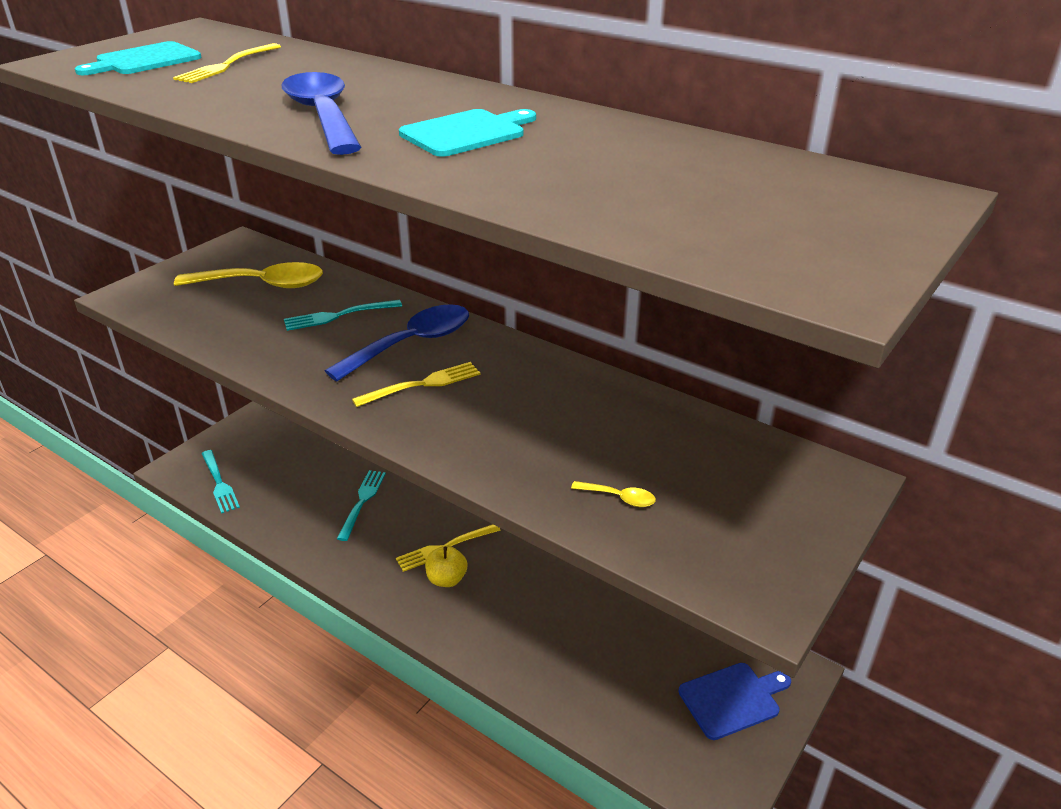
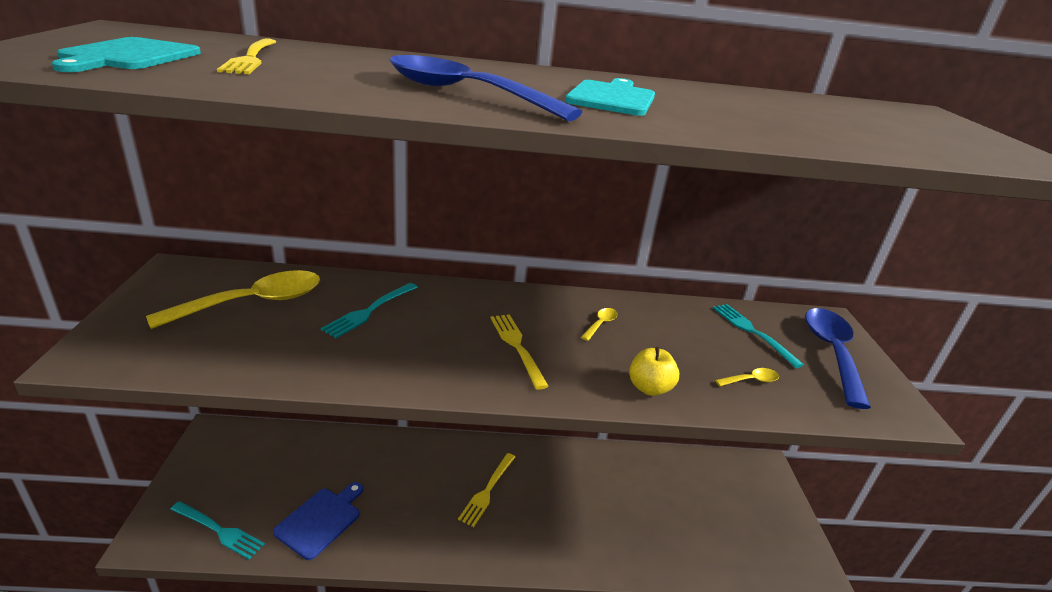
camera: 40 degrees left, 5 degrees down
blue spoon [325,304,469,381] -> blue spoon moved to [805,308,871,409]
turquoise fork [337,470,386,541] -> turquoise fork moved to [713,304,804,368]
yellow fork [352,362,481,407] -> yellow fork turned 45 degrees counterclockwise [490,314,549,390]
yellow apple [425,546,468,587] -> yellow apple moved to [629,347,679,396]
blue cutting board [679,663,791,740] -> blue cutting board moved to [273,482,363,560]
none -> yellow spoon [581,308,618,341]

